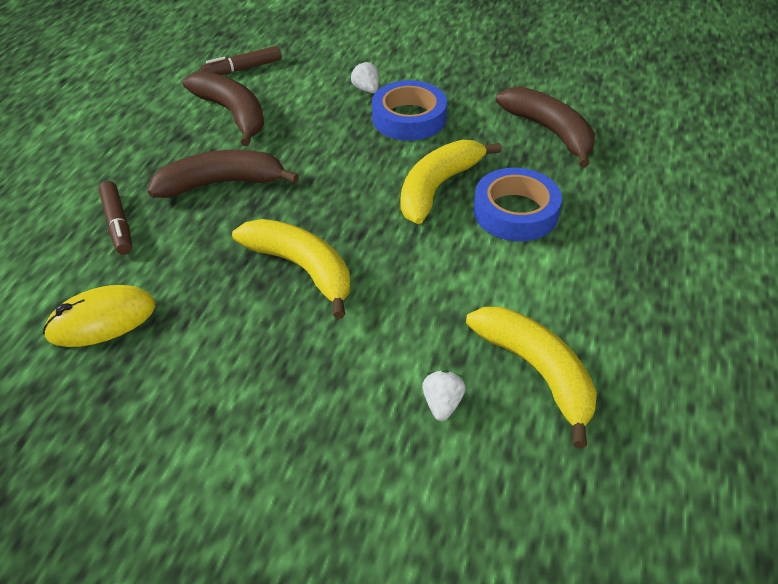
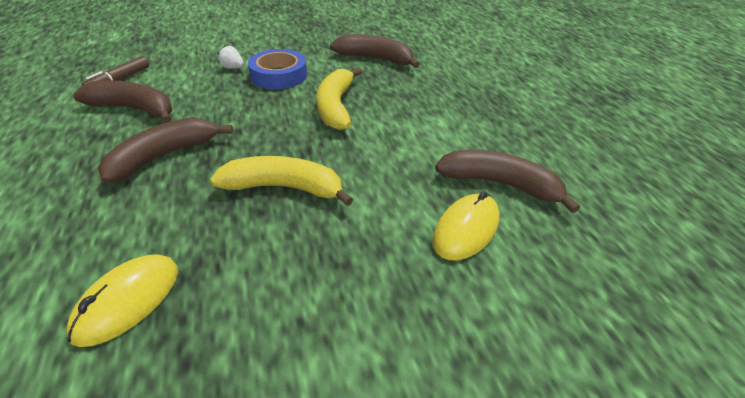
camera: 35 degrees left, 5 degrees down
brown marker [99,181,132,255] -> none
white strawberry [422,370,466,421] -> yellow mouse [432,191,500,260]
yellow banana [466,306,597,448] -> brown banana [435,150,580,213]
blue tape [474,168,562,241] -> none

